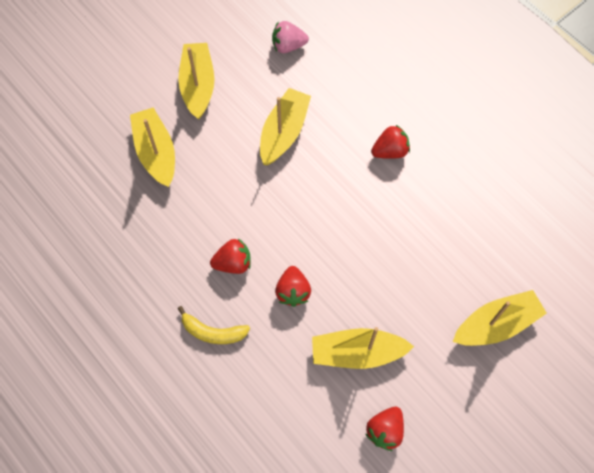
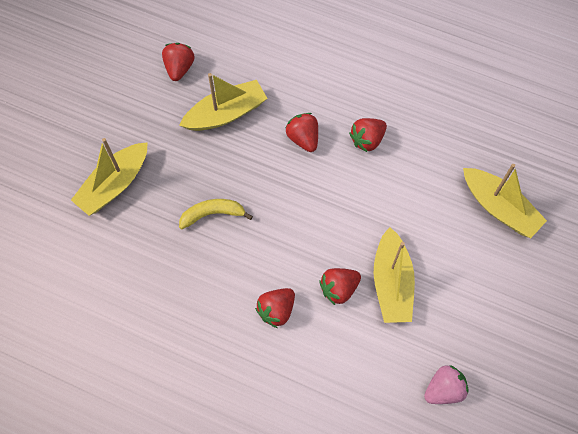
camera: 155 degrees right, 0 degrees up
yellow banana [177,306,250,344] -> yellow banana moved to [179,199,253,229]
yellow boat [178,43,215,119] -> none
none -> red strawberry [319,268,361,305]

